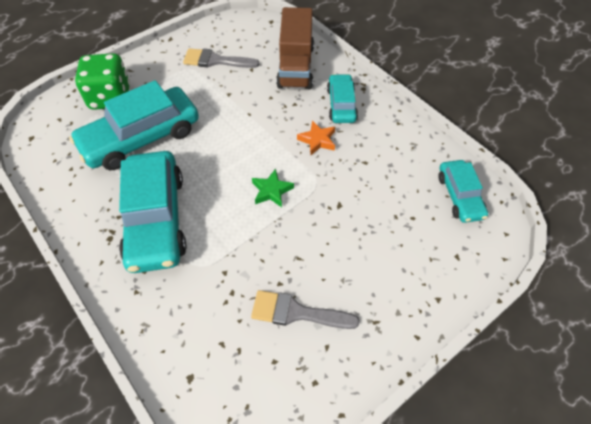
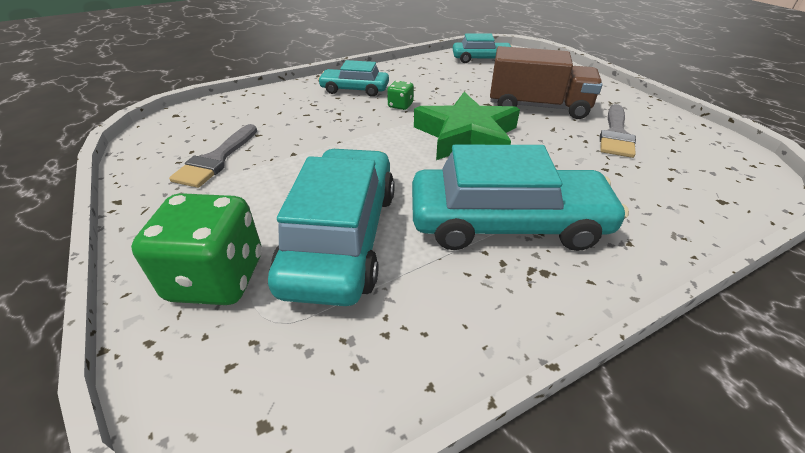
camera: 80 degrees left, 15 degrees down
turquoise car [69,80,199,170] -> turquoise car turned 150 degrees counterclockwise [268,148,395,306]
green star [252,169,294,207] -> green star [414,92,520,160], size x2.15
brown truck [276,7,314,89] -> brown truck moved to [490,46,602,119]
orange star [297,121,335,155] -> green dice [387,81,414,110]

